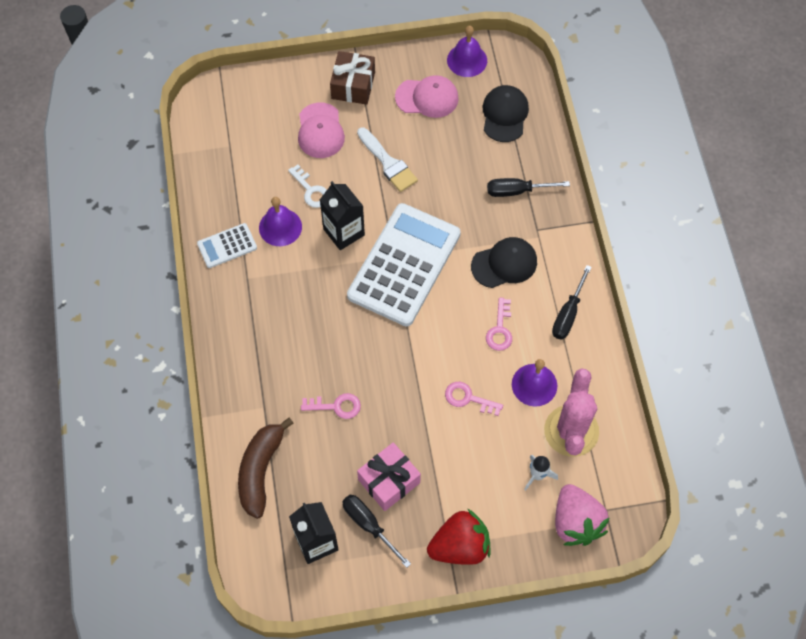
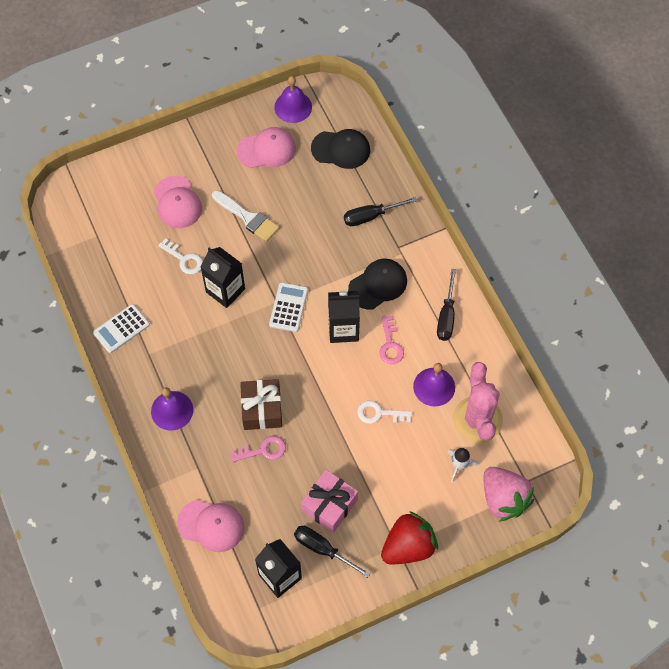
camera: 15 degrees left, 0 degrees up
brown banana [238,418,294,519] -> pink cap [177,500,244,552]
purple bell [259,197,302,246] -> purple bell moved to [151,387,193,430]
brown gift [330,51,375,105] -> brown gift moved to [240,379,282,430]
white calculator [347,203,461,326] -> white calculator [269,282,308,332], size x0.45
pink key [445,382,503,416] -> white key [357,400,412,424]
black cap [483,85,529,142] -> black cap turned 105 degrees clockwise [311,129,370,169]
none -> black carton [328,291,360,343]

